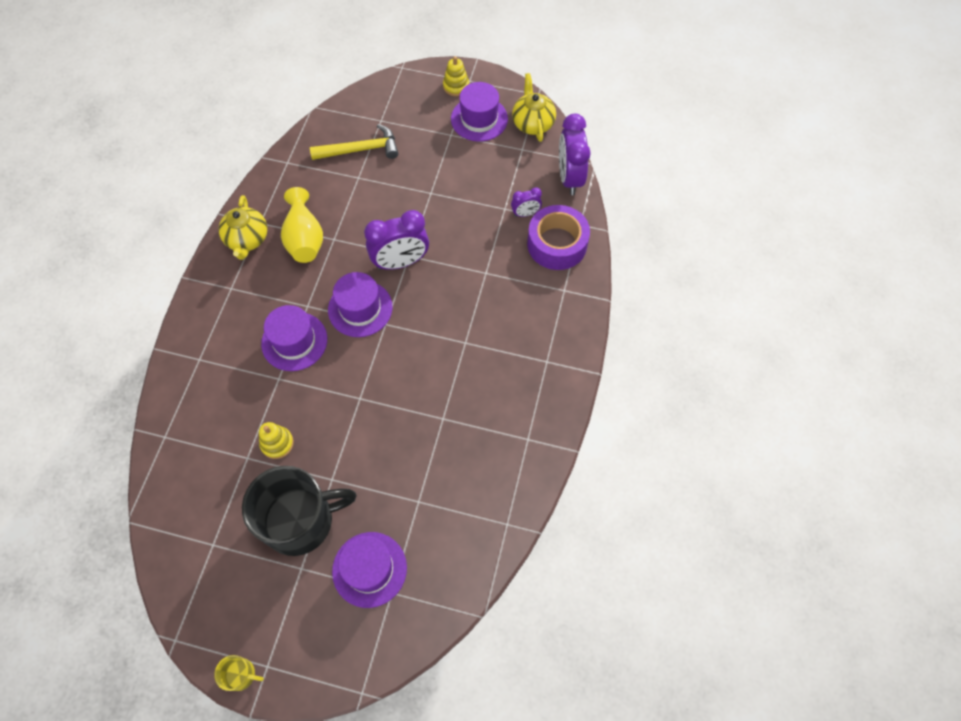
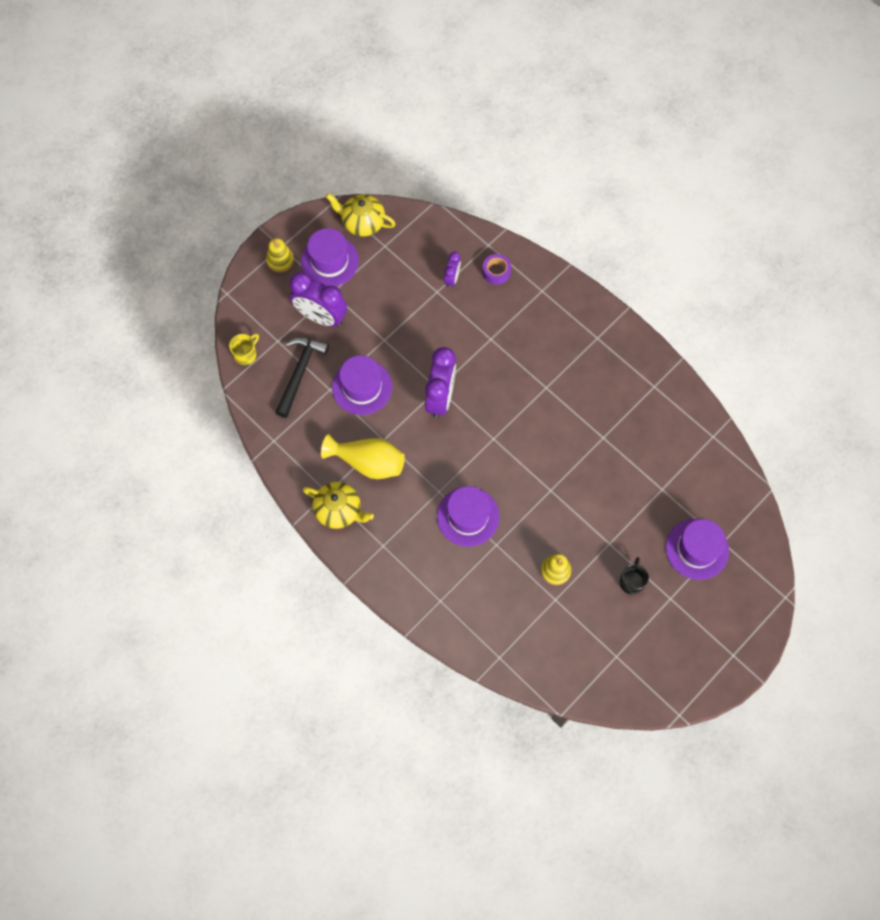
camera: 60 degrees left, 5 degrees up
yellow mug [214,655,264,691] -> yellow mug moved to [229,334,259,365]
black mug [242,466,357,556] -> black mug [619,557,649,595], size x0.41
yellow hammer [310,124,398,160] -> black hammer [275,337,329,418]
purple hat [328,272,393,337] -> purple hat moved to [332,355,392,415]
purple tape [527,205,590,270] -> purple tape [482,254,511,285], size x0.50
purple clock [559,114,591,195] -> purple clock moved to [290,272,347,327]

